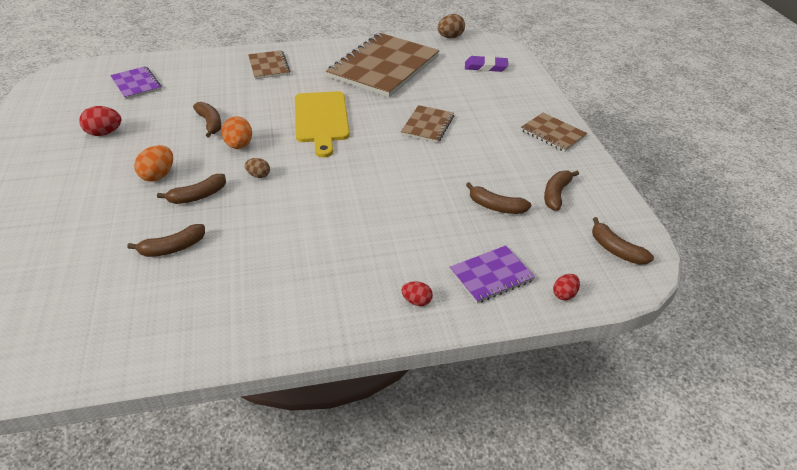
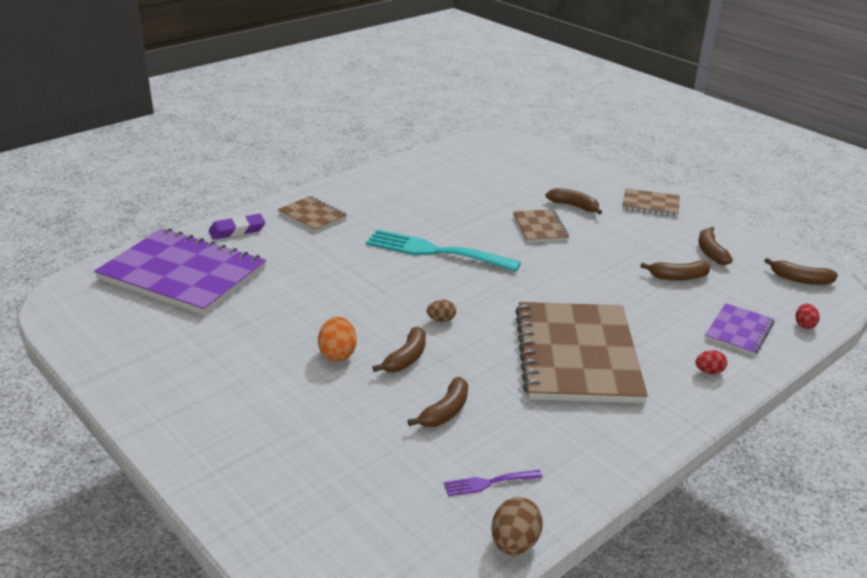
camera: 30 degrees left, 10 degrees down
red egg [79,106,121,136] -> none
purple notebook [110,66,162,100] -> purple notebook [94,228,266,315], size x2.11
brown banana [193,102,221,137] -> brown banana moved to [545,188,602,214]
orange egg [221,116,252,149] -> none
yellow cutting board [295,91,350,157] -> turquoise fork [366,229,521,272]
brown notebook [326,33,439,97] -> brown notebook moved to [515,302,648,403]
brown egg [437,14,465,38] -> brown egg moved to [492,497,543,555]
purple eraser [465,56,508,72] -> purple eraser moved to [209,214,265,239]
none -> purple fork [444,470,543,496]

